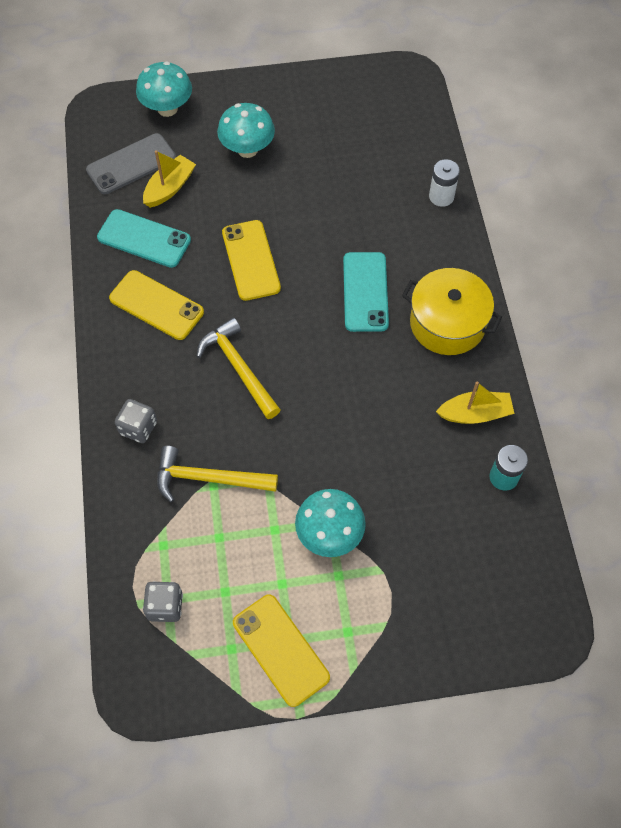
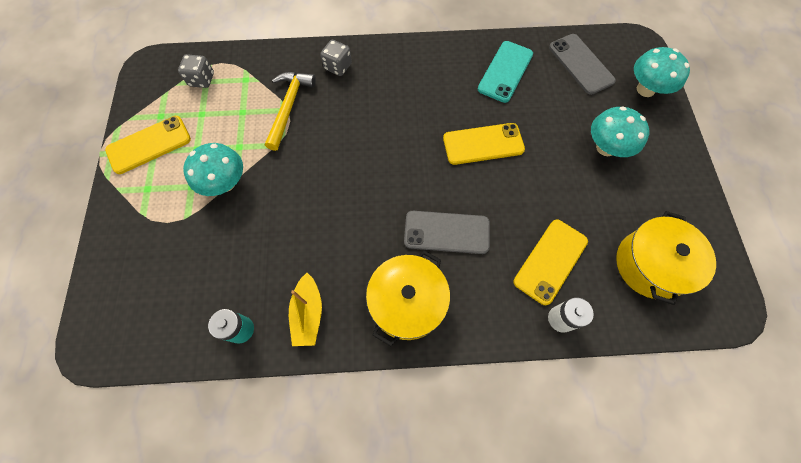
camera: 95 degrees right, 5 degrees up
yellow phone [109,270,204,340] -> yellow phone moved to [514,220,588,305]
yellow boat [143,150,196,208] -> none
yellow hammer [197,318,281,419] -> none
turquoise phone [343,252,389,332] -> grey phone [404,211,490,254]
none -> yellow pot [616,211,716,305]

